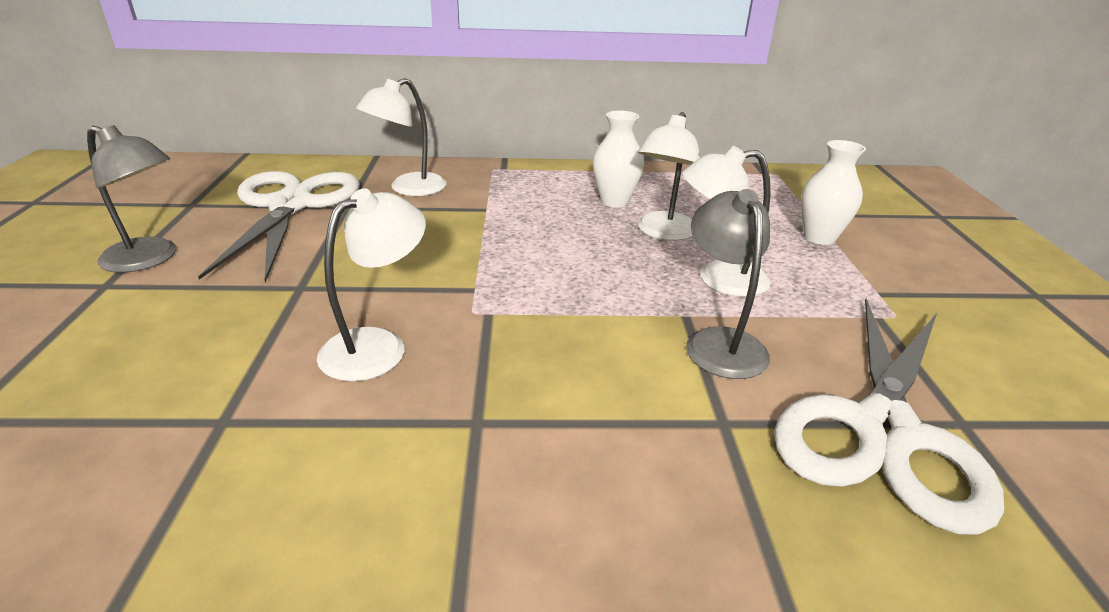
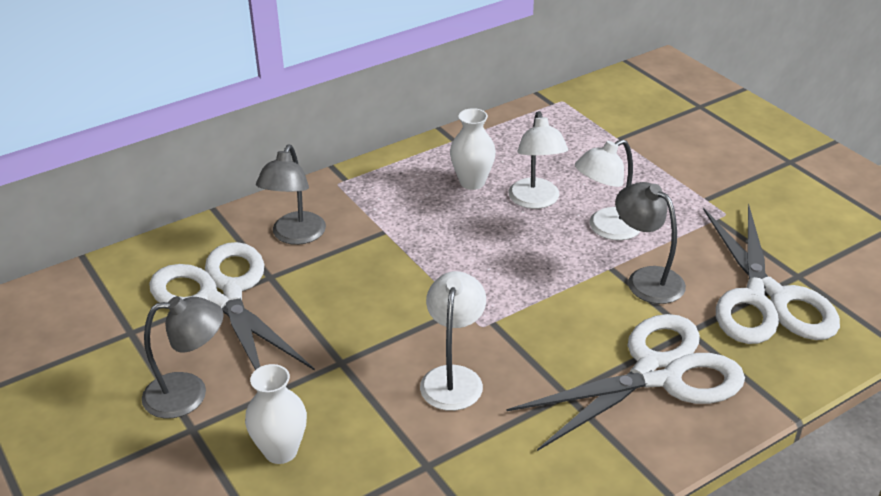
camera: 30 degrees left, 5 degrees up
white lamp [356,78,446,196] -> grey lamp [256,145,326,245]
white vase [801,140,866,245] -> white vase moved to [245,364,307,464]
none -> white scissors [507,314,745,451]

